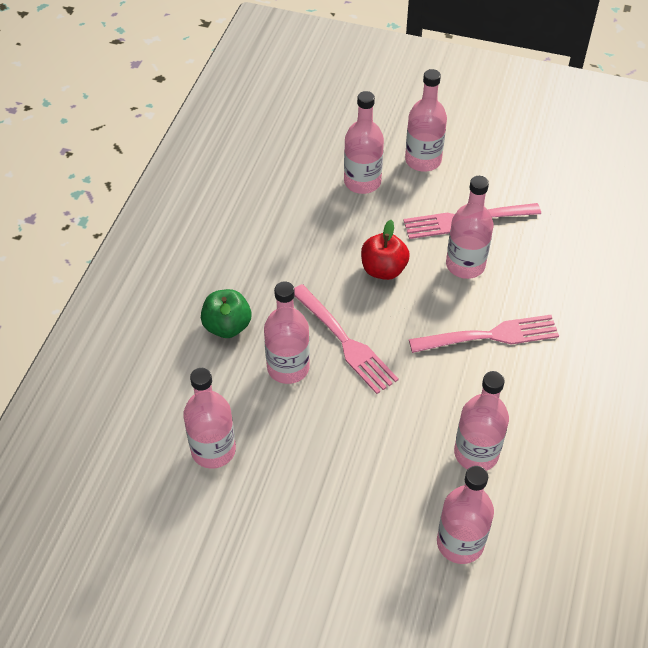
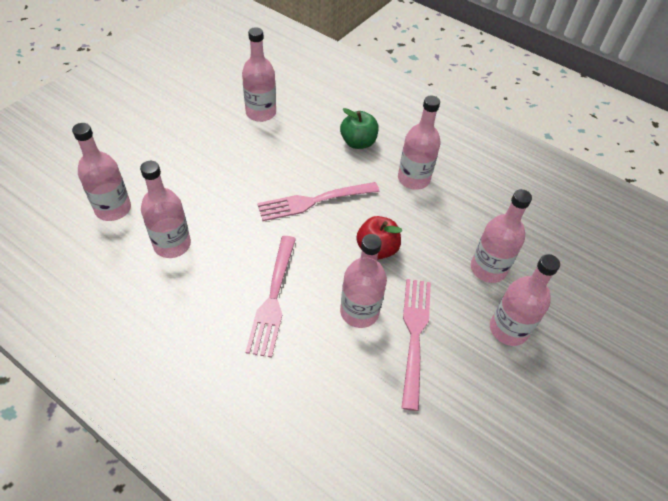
camera: 105 degrees right, 0 degrees up
pink bottle [264,281,310,384] -> pink bottle moved to [398,95,440,190]

